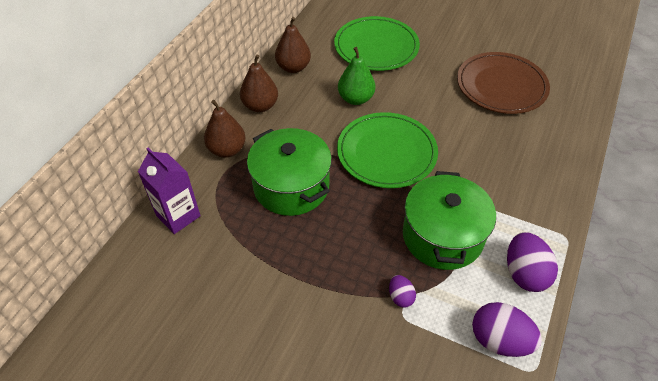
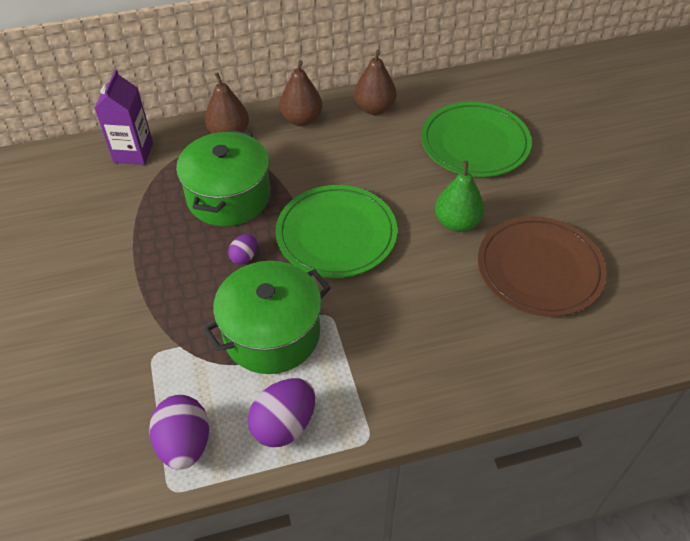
camera: 50 degrees right, 0 degrees up
green pear [338,47,375,105] -> green pear moved to [435,161,485,232]
purple egg [389,275,416,307] -> purple egg moved to [228,234,257,264]

